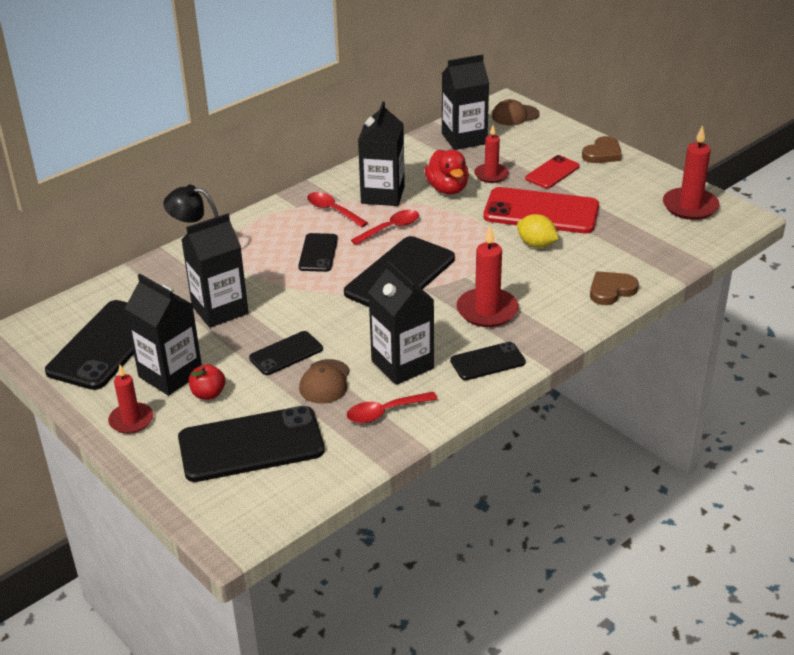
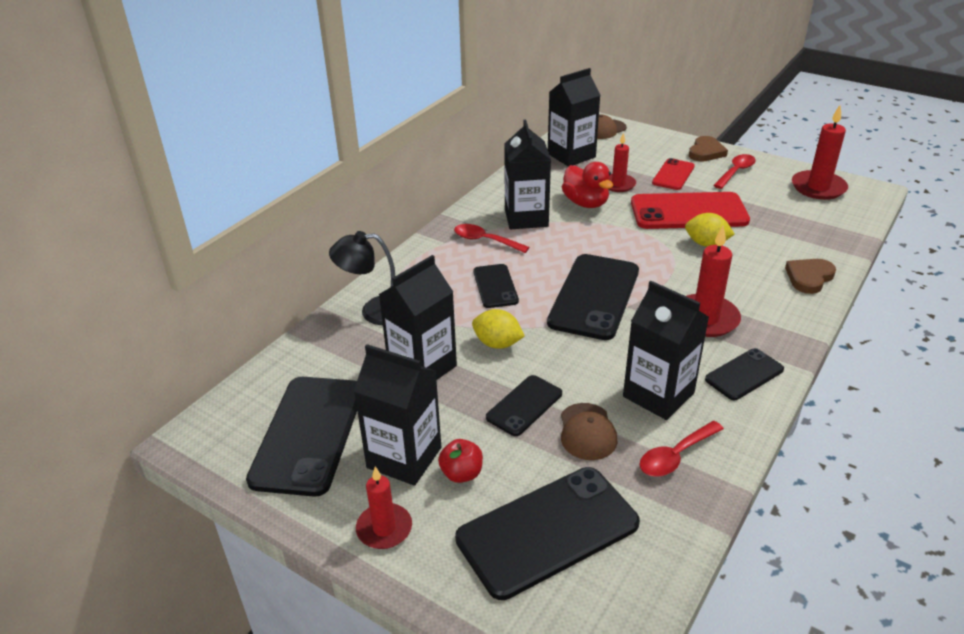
camera: 15 degrees left, 0 degrees up
red spoon [351,210,419,245] -> red spoon moved to [713,154,756,189]
none -> yellow lemon [472,309,525,349]

